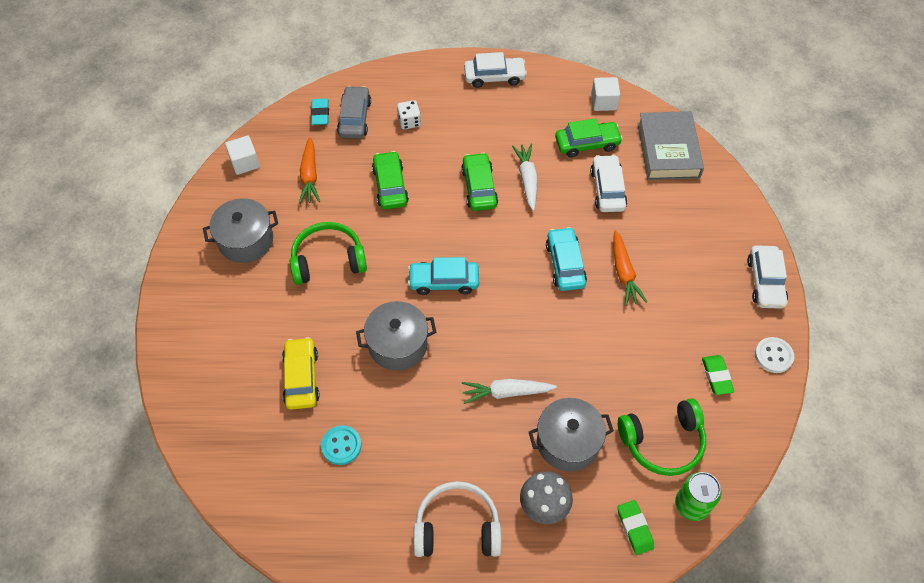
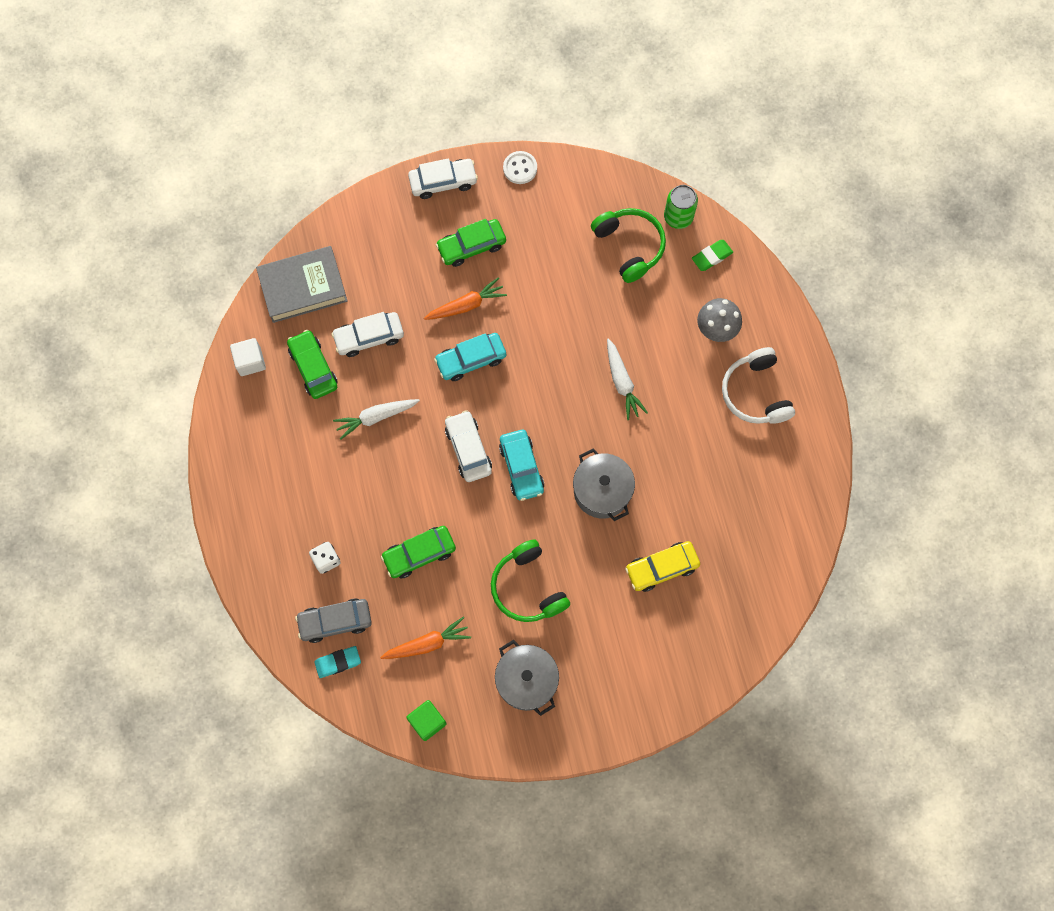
camera: 105 degrees left, 15 degrees up
white cube [225,136,260,175] -> green cube [406,700,447,741]
turquoise button [321,425,361,465] -> none
green car [461,153,498,211] -> green car moved to [436,219,506,267]
white car [464,52,527,88] -> white car moved to [445,410,492,482]
grey pot [529,398,614,471] -> none
green eraser [702,355,734,395] -> none

